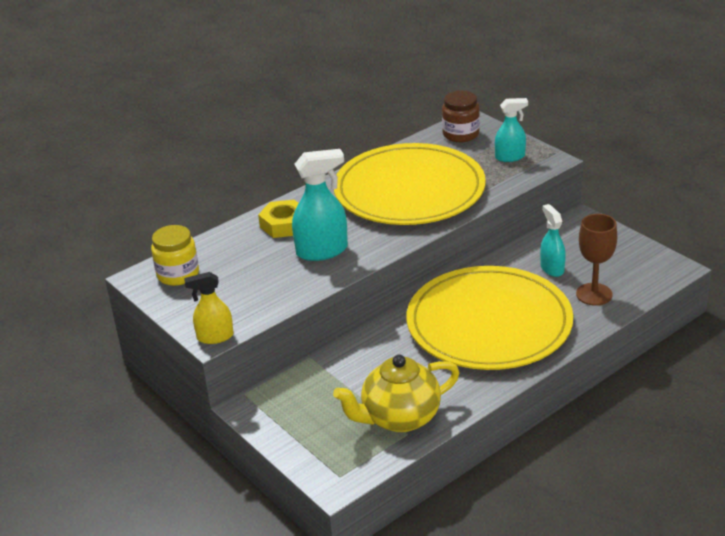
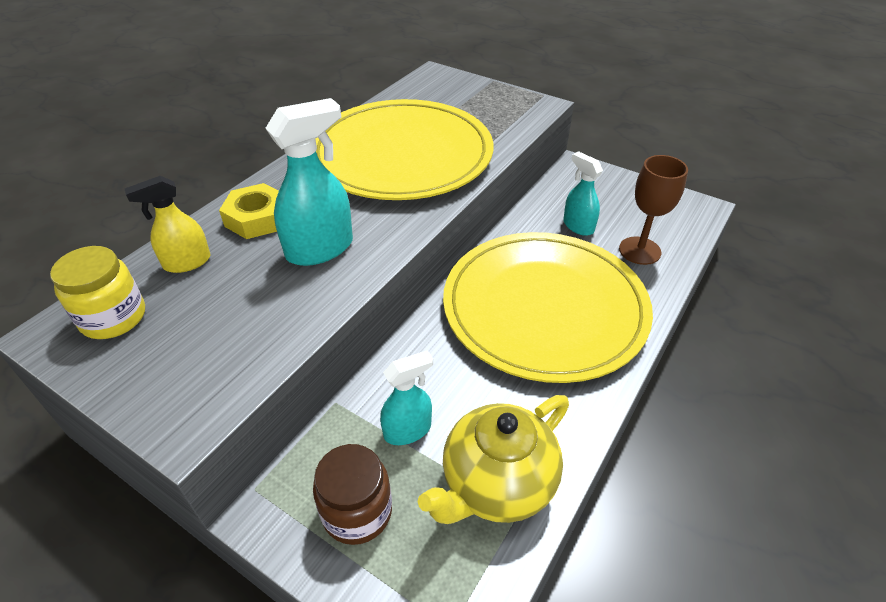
camera: 20 degrees left, 10 degrees up
yellow spray bottle [184,272,234,344] -> yellow spray bottle moved to [125,176,210,273]
brown jar [442,91,480,142] -> brown jar moved to [313,444,392,545]
turquoise spray bottle [495,98,528,162] -> turquoise spray bottle moved to [380,350,433,445]

